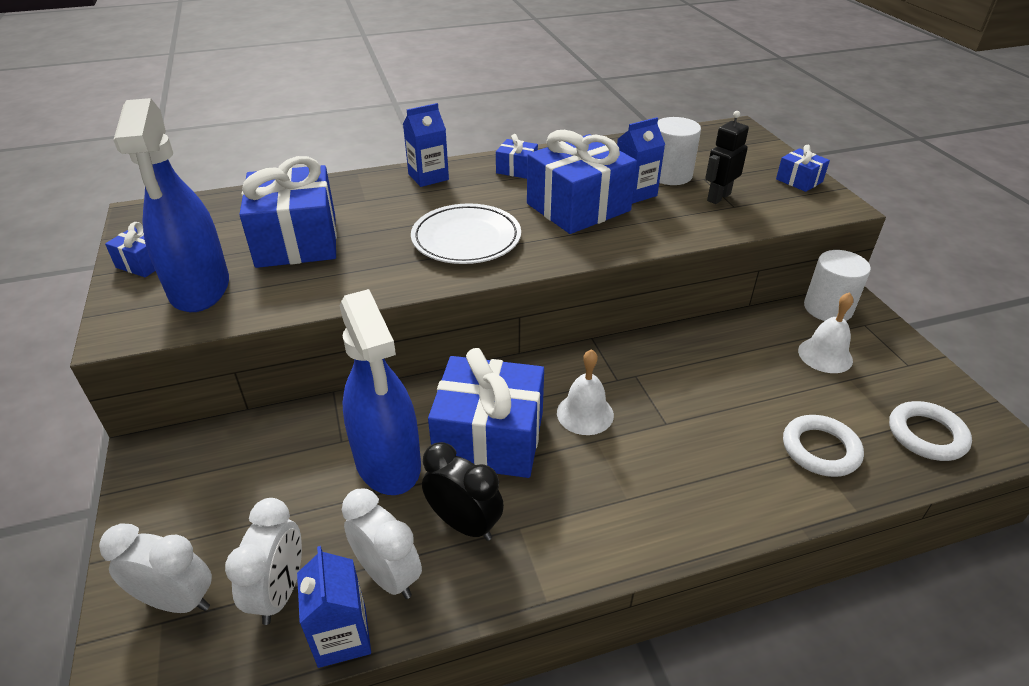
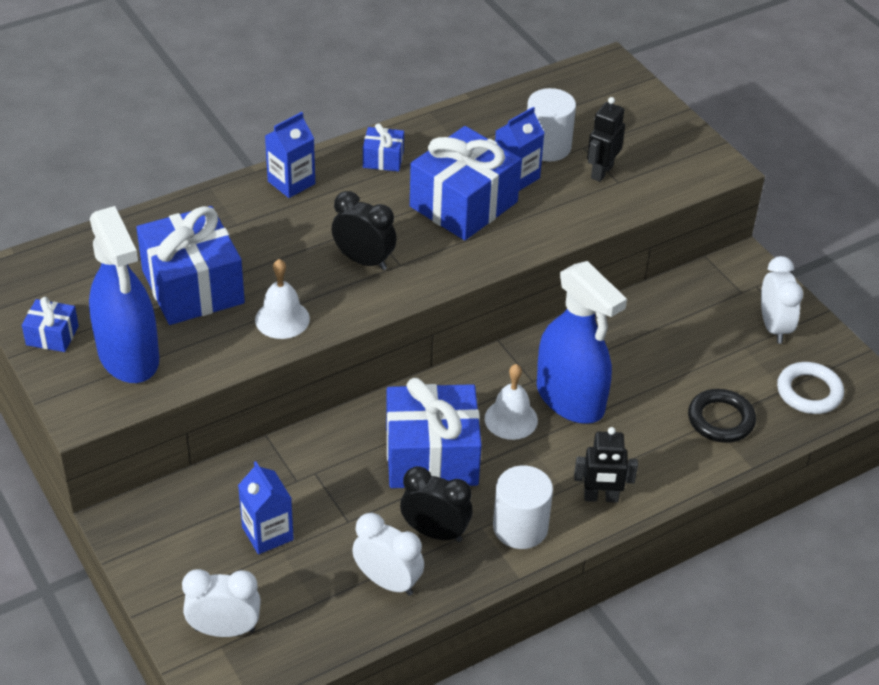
camera: 15 degrees left, 5 degrees up
white clock [225,498,302,625] -> white clock moved to [761,256,803,344]
blue carton [297,546,371,668] -> blue carton moved to [238,461,294,554]
blue spray bottle [340,289,421,495] -> blue spray bottle moved to [537,261,627,424]
white plate [411,203,521,264] -> black clock [332,191,397,270]
blue gift [776,145,830,192] -> none
white ring [783,415,864,477] -> black ring [688,389,756,443]
white bell [798,292,853,373] -> white bell moved to [255,259,310,339]
white cylinder [804,250,871,321] -> white cylinder moved to [493,466,553,549]
none -> black robot [574,427,638,503]

